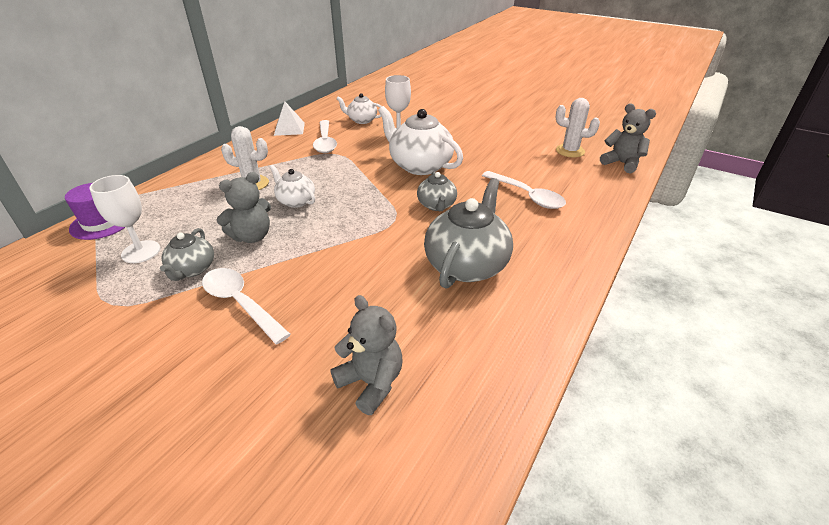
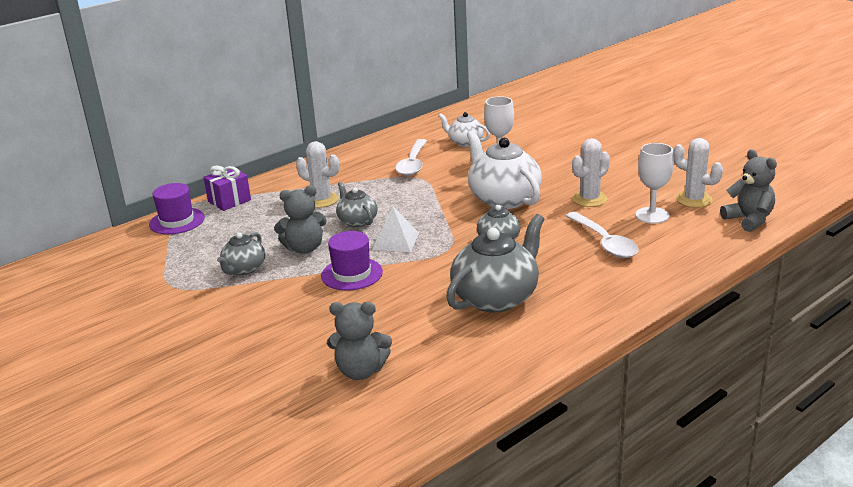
camera: 20 degrees right, 10 degrees down
white goblet [89,175,160,263] -> white goblet moved to [635,143,674,224]
white spoon [202,268,291,344] -> none
white teapot [270,165,315,208] -> grey teapot [336,182,378,227]
white pyramid [274,101,305,136] -> white pyramid moved to [372,206,419,252]
grey teddy bear [331,295,402,415] -> grey teddy bear turned 120 degrees clockwise [327,302,392,380]
none -> purple gift [203,166,251,211]
none -> purple hat [321,231,383,290]
none -> white cactus [572,138,610,207]

